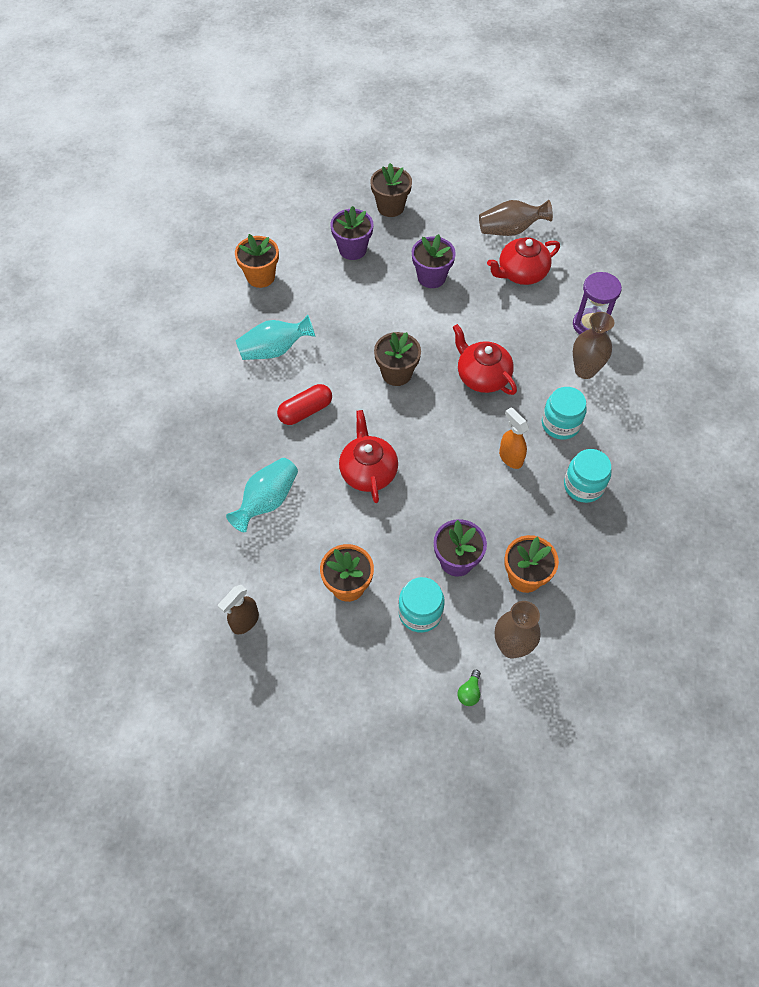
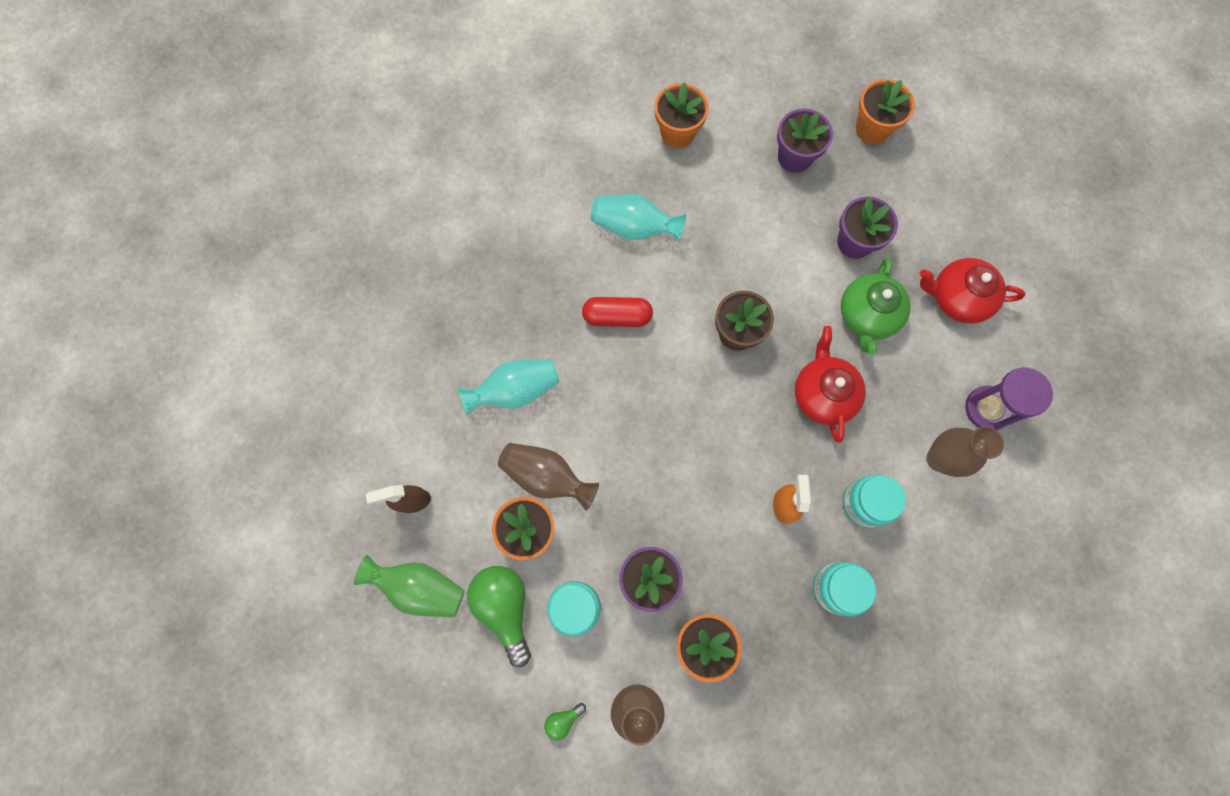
camera: 35 degrees right, 15 degrees up
red teapot [339,410,398,503] -> none
brown flower pot [370,163,412,217] -> orange flower pot [856,79,915,144]
brown vase [479,200,553,236] -> brown vase moved to [498,443,599,511]
none -> green vase [354,555,465,617]
none -> green light bulb [467,566,531,667]
none -> green teapot [841,258,911,355]

